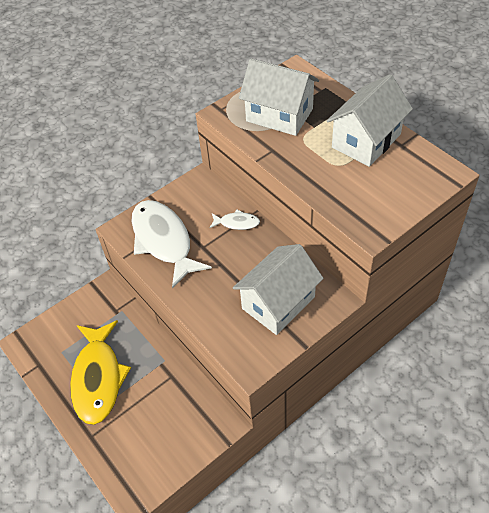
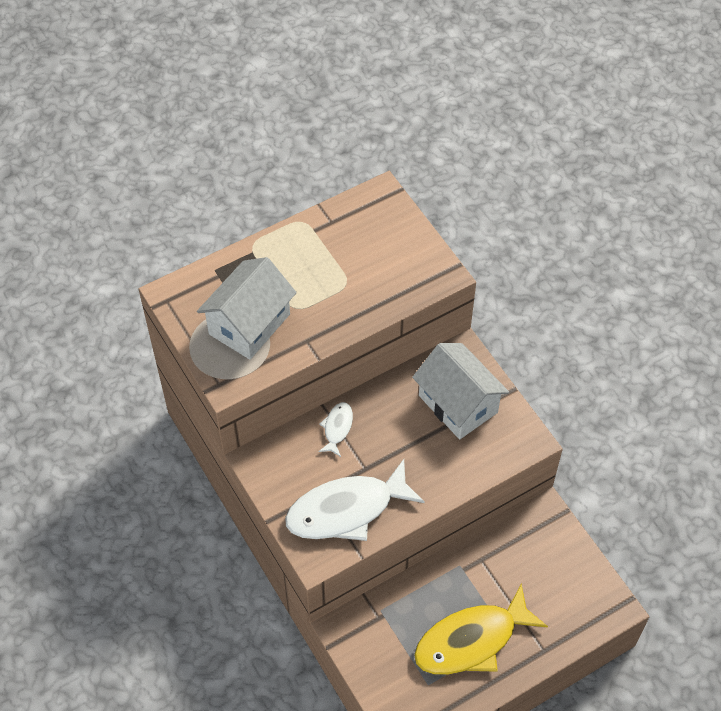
camera: 85 degrees left, 5 degrees up
yellow fish [70,320,131,425] -> yellow fish turned 150 degrees clockwise [414,584,548,675]
white house [327,74,413,167] -> none

